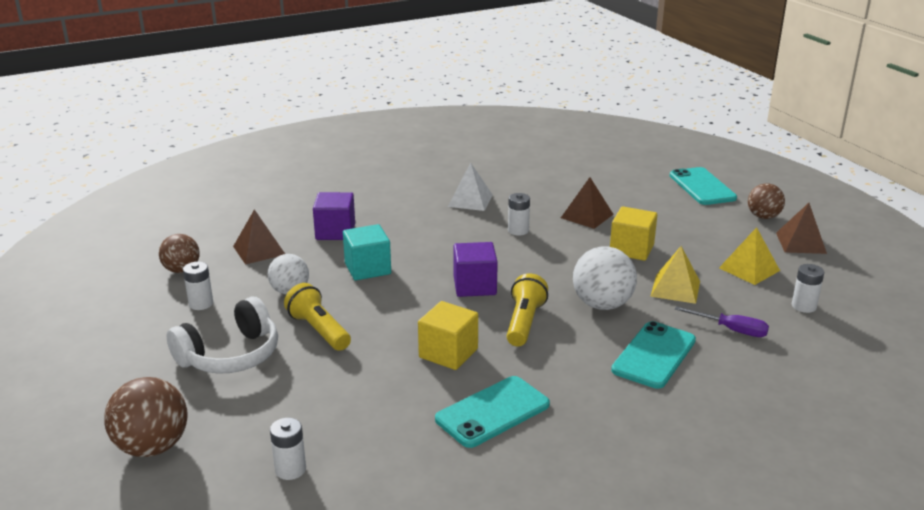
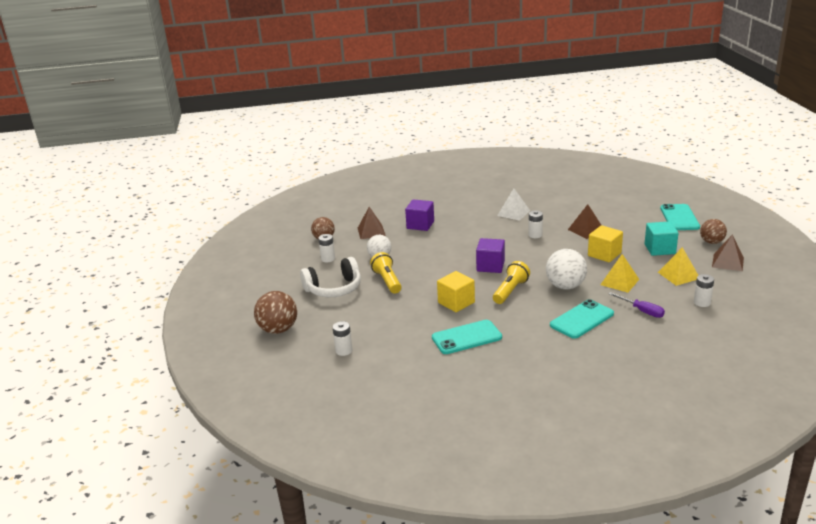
camera: 20 degrees right, 0 degrees up
turquoise cube [343,224,391,281] -> turquoise cube moved to [645,221,678,256]

